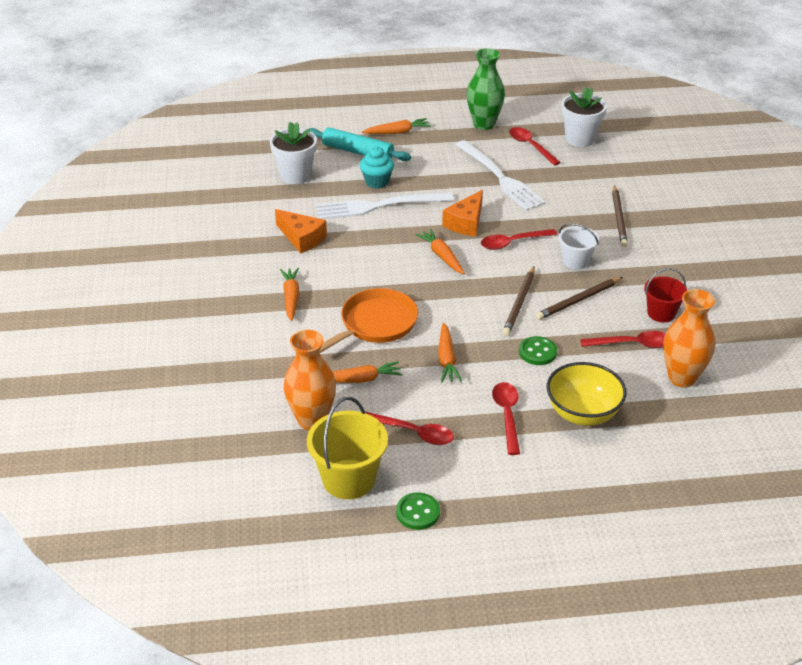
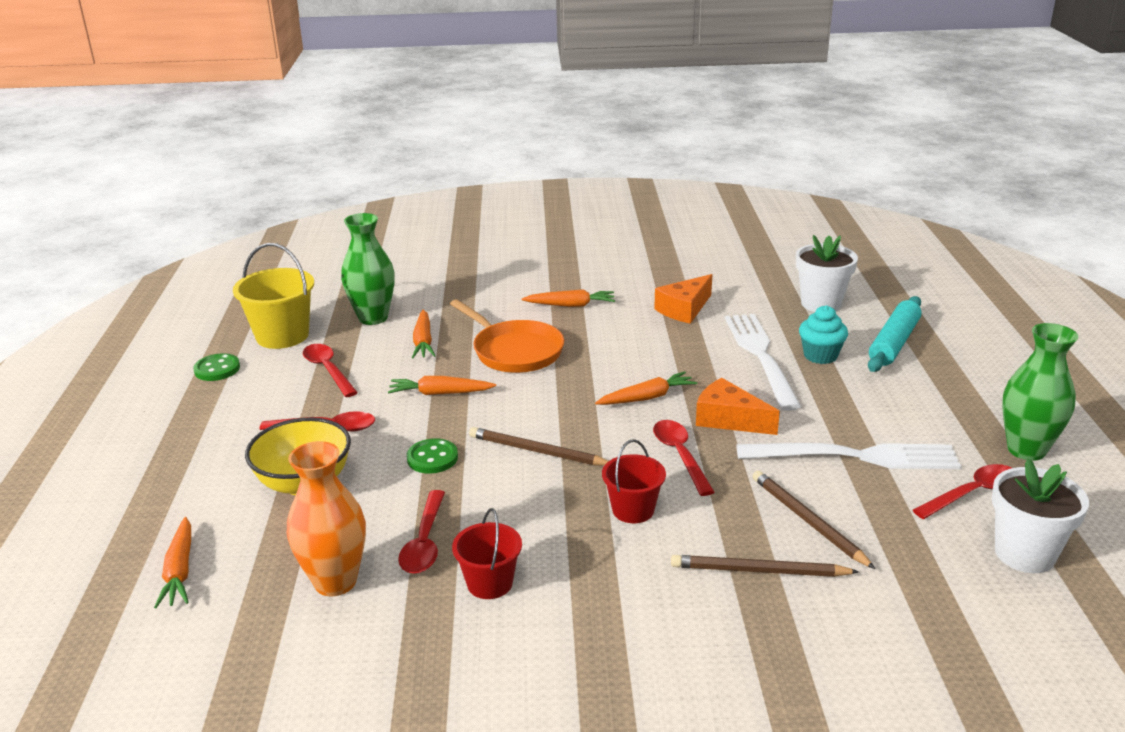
camera: 95 degrees right, 10 degrees down
orange vase [283,330,336,430] -> green vase [341,213,395,325]
orange carrot [362,118,431,134] -> orange carrot moved to [154,517,191,608]
red spoon [365,412,454,445] -> red spoon turned 120 degrees clockwise [303,344,358,397]
white fork [455,140,546,211] -> white fork turned 150 degrees counterclockwise [736,443,961,469]
brown pencil [536,277,623,320] -> brown pencil moved to [753,471,875,569]
white bucket [558,223,599,269] -> red bucket [602,439,666,523]

